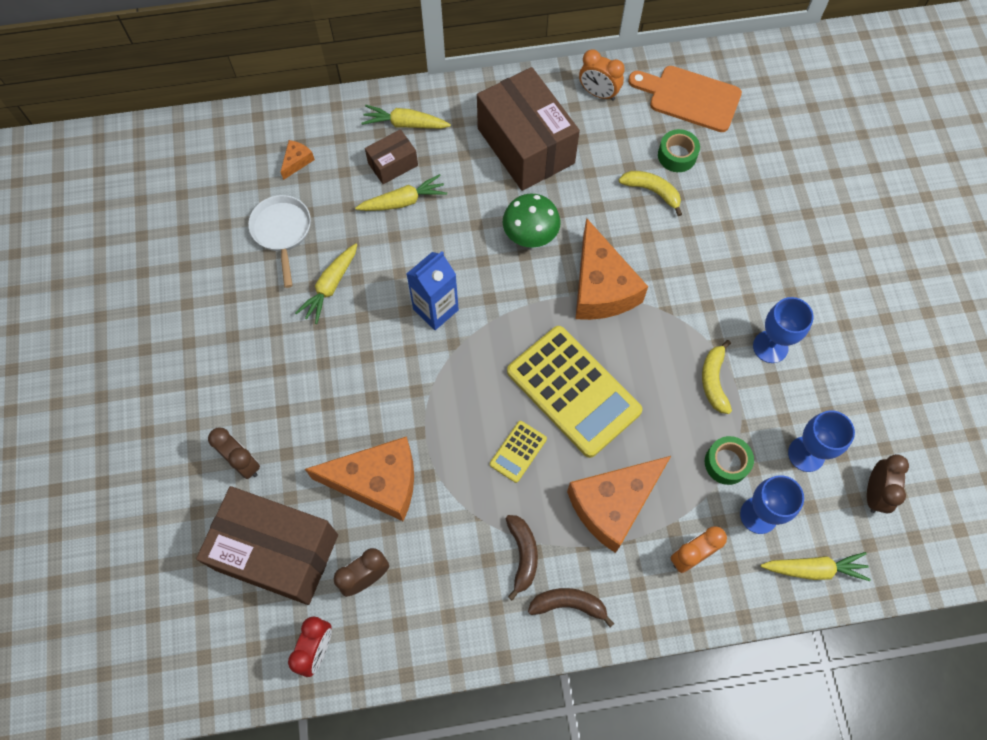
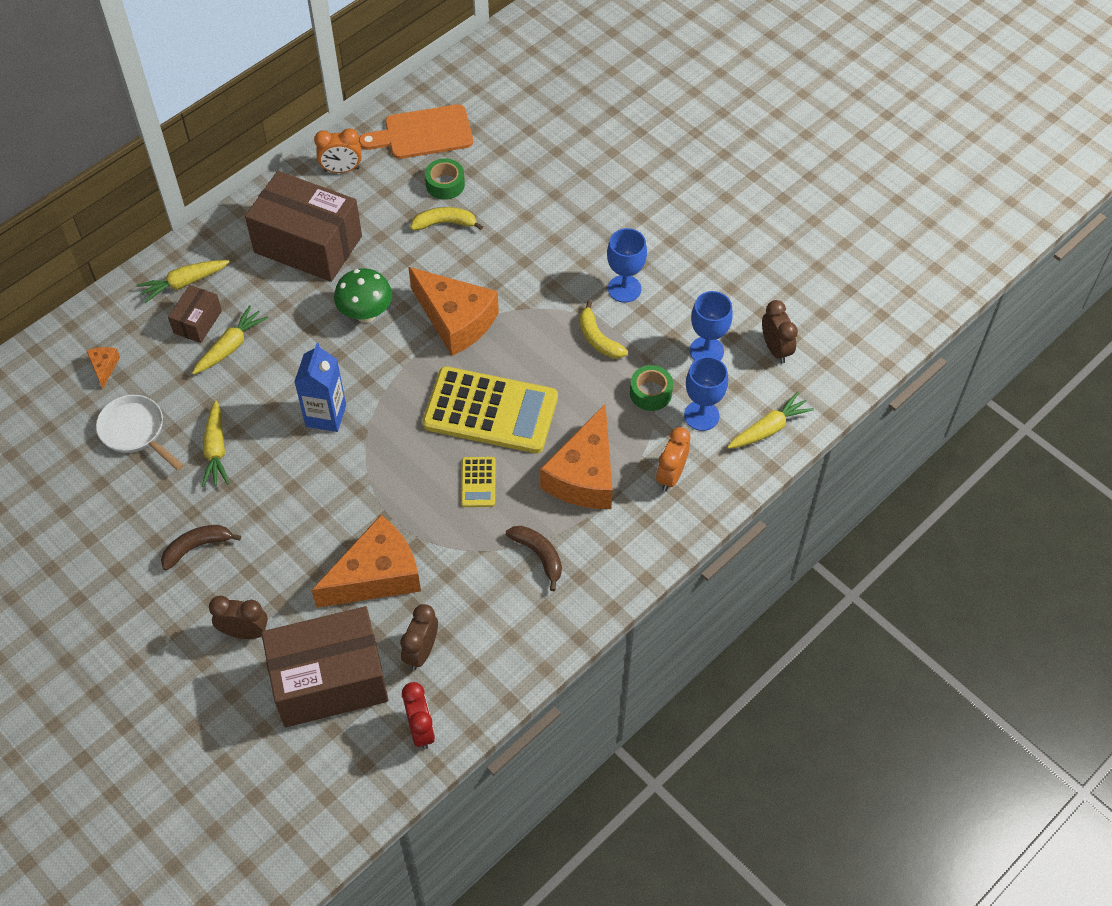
camera: 35 degrees left, 10 degrees down
brown banana [528,588,614,627] -> brown banana moved to [161,525,241,571]

